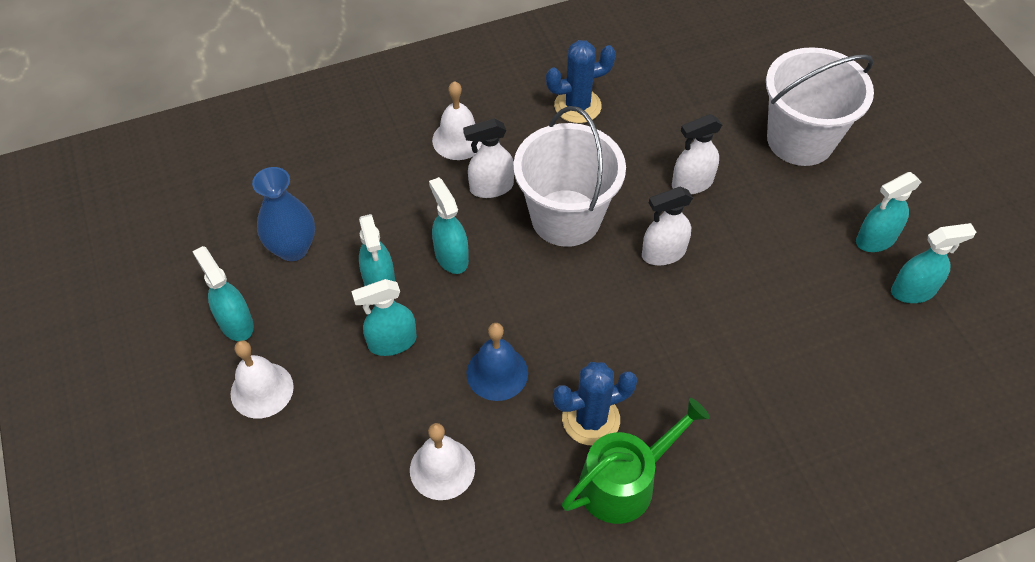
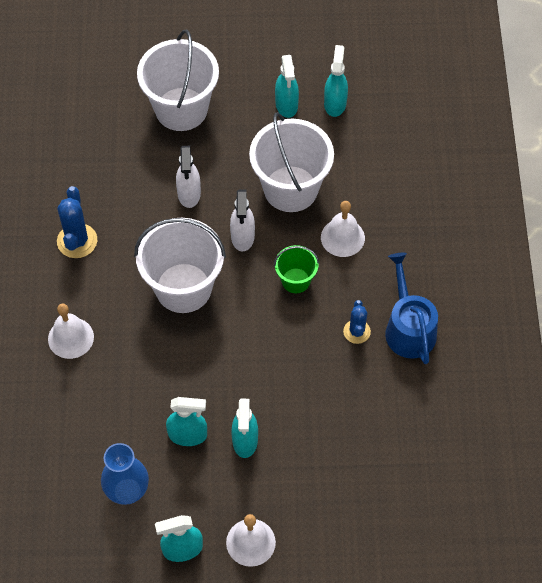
camera: 70 degrees left, 5 degrees up
white bell [410,423,475,500] -> white bell moved to [321,201,365,257]
turquoise spray bottle [429,177,469,274] -> none
white spray bottle [463,119,514,198] -> none
blue bell [467,323,528,401] -> none
blue cactus [553,362,637,445] -> blue cactus [343,300,371,344], size x0.65
green watering can [562,398,710,524] -> blue watering can [385,253,438,364]
none -> white bucket [249,112,334,212]
none -> green bucket [274,245,319,293]

